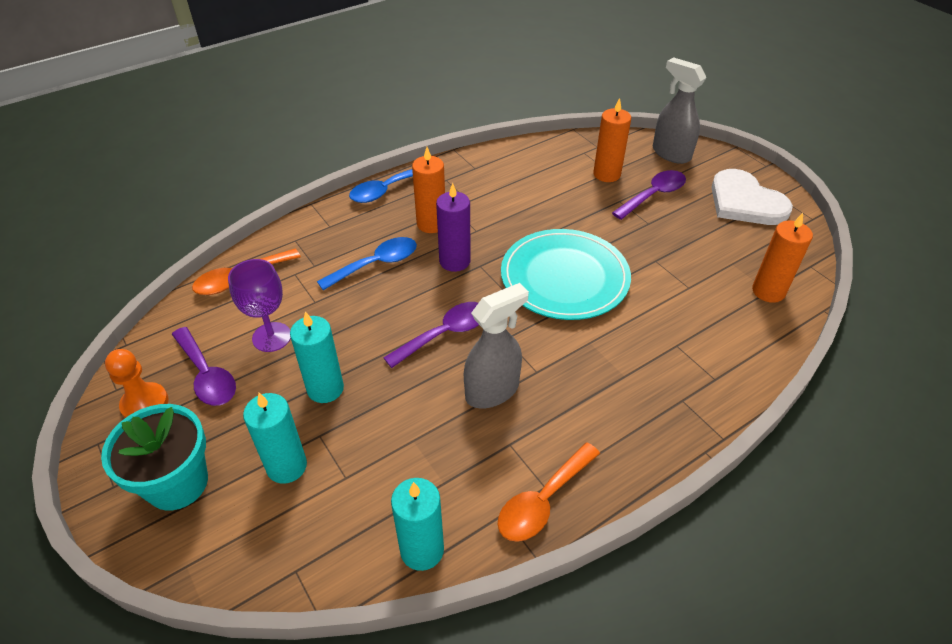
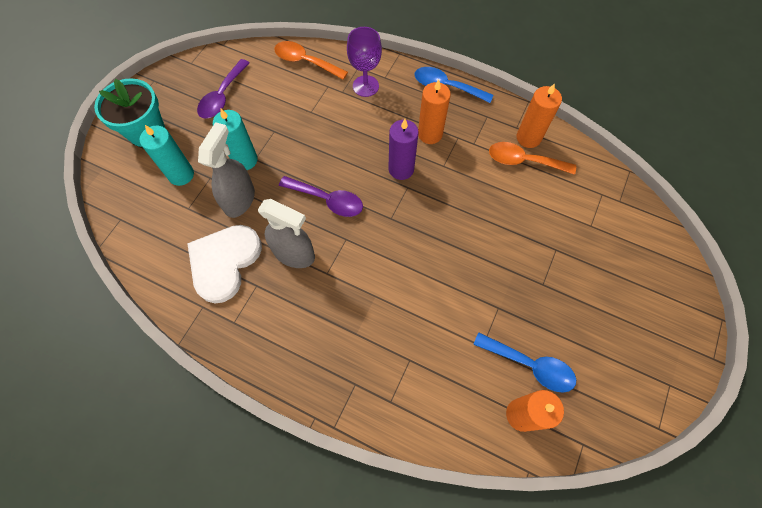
camera: 60 degrees right, 20 degrees up
orange pawn [105,349,169,418] -> none
purple goblet [228,259,291,352] -> purple goblet moved to [347,27,382,97]
blue spoon [317,237,417,290] -> blue spoon moved to [473,332,576,393]
turquoise candle [391,478,444,571] -> none
orange spoon [498,443,600,542] -> orange spoon moved to [489,142,576,175]
turquoise plate [501,229,631,320] -> none
orange candle [593,98,631,182] -> orange candle moved to [517,83,562,148]
purple spoon [612,170,686,220] -> none
grey spray bottle [653,57,706,164] -> grey spray bottle moved to [198,122,255,218]
white heart [711,169,793,225] -> white heart moved to [187,225,262,303]

